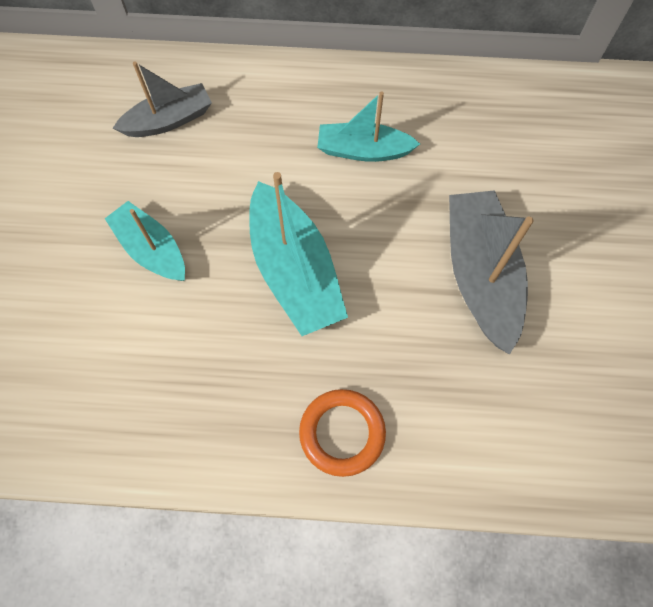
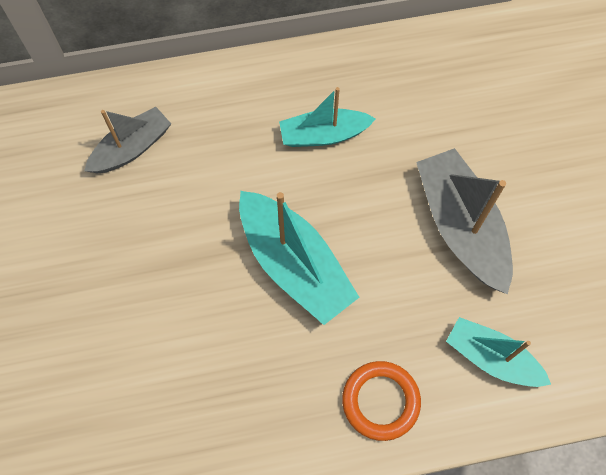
camera: 15 degrees left, 0 degrees up
turquoise boat [105,201,185,281] -> turquoise boat moved to [446,317,551,387]

